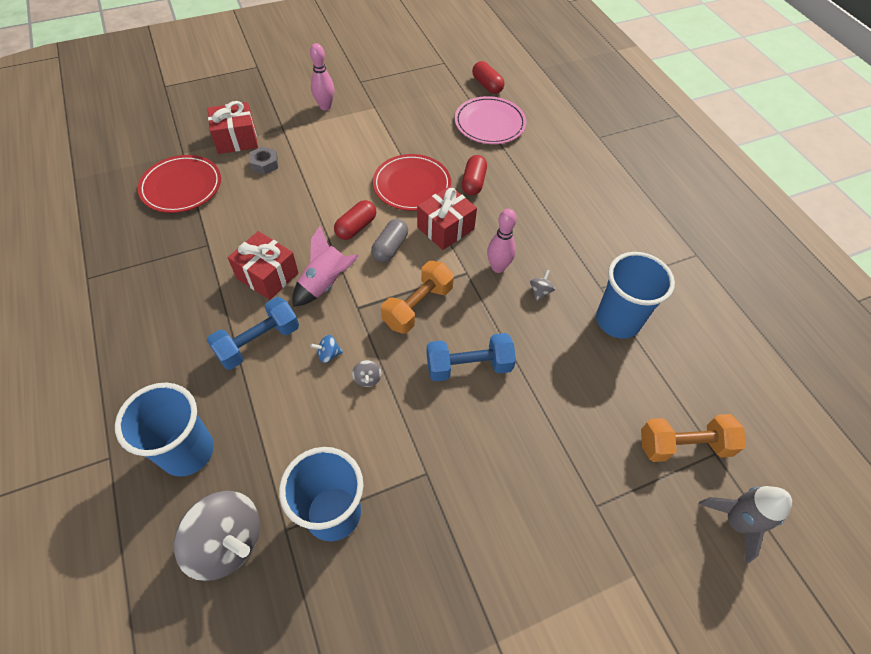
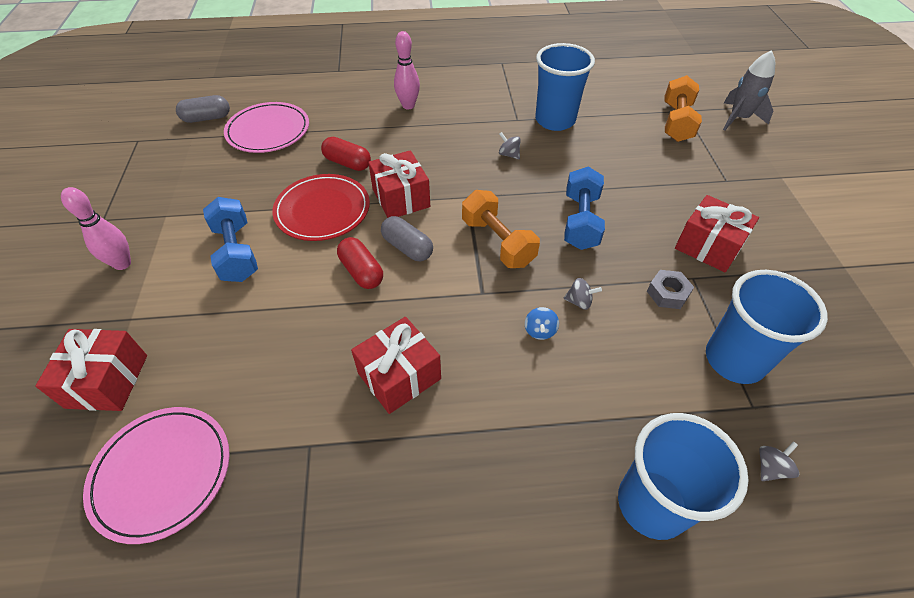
camera: 70 degrees left, 5 degrees down
red plate [138,155,221,213] -> pink plate [83,407,230,544]
grey spinning top [174,491,260,581] -> grey spinning top [759,441,799,481], size x0.41
blue dumbbell [207,297,299,370] -> blue dumbbell moved to [203,197,258,282]
grey nut [249,146,278,175] -> grey nut moved to [647,270,694,309]
pink rocket [292,226,359,307] -> none
red capsule [472,61,505,94] -> grey capsule [176,95,230,123]
pink bowling pin [487,209,517,273] -> pink bowling pin moved to [394,31,420,109]
none -> red gift [675,195,759,272]

